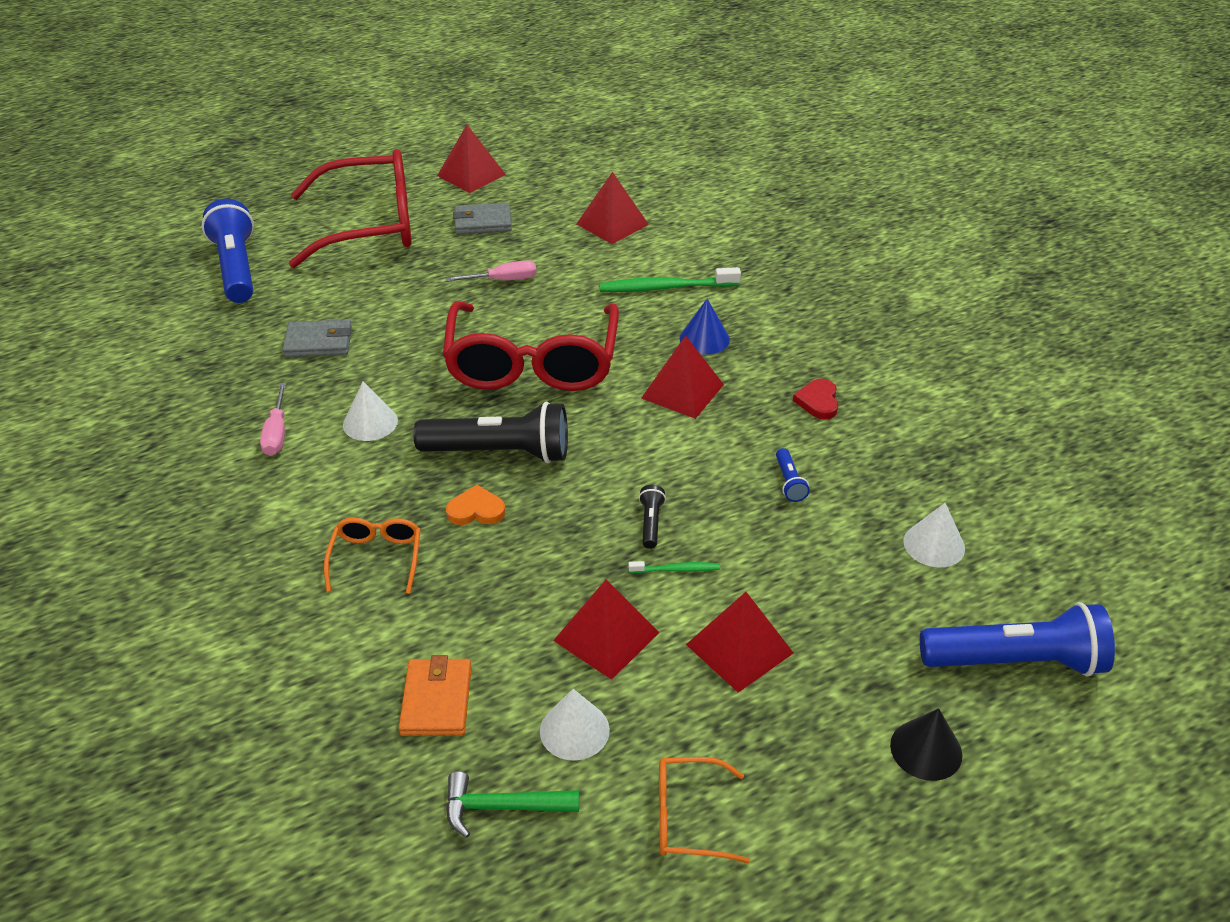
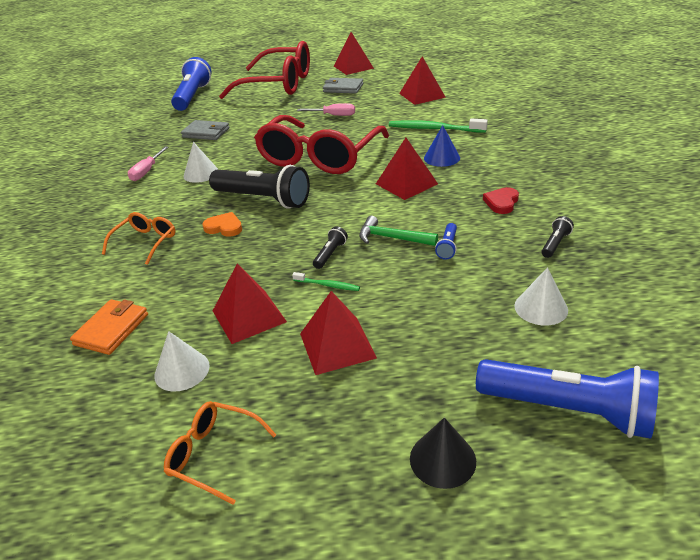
camera: 25 degrees right, 5 degrees down
green hammer [446,771,579,838] -> green hammer moved to [359,216,438,246]
none -> black flashlight [541,216,574,258]

